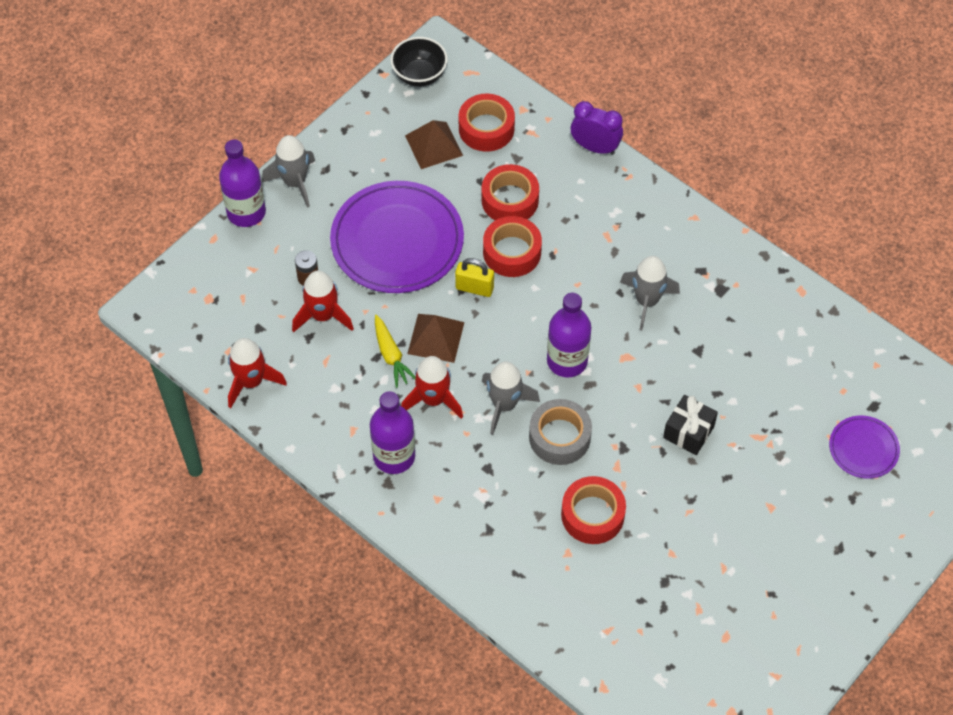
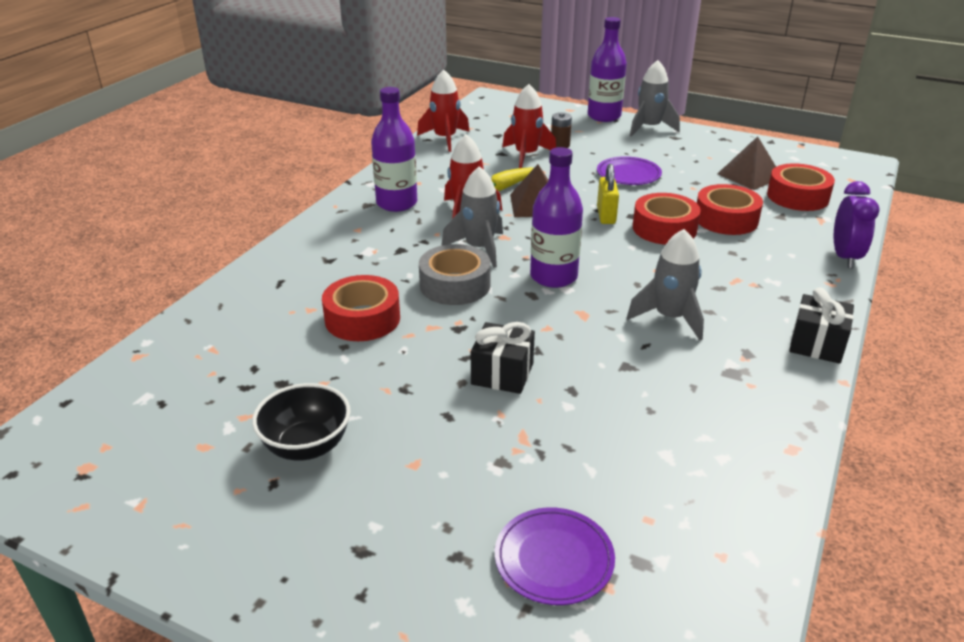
camera: 75 degrees right, 25 degrees down
purple plate [330,181,464,293] -> purple plate [597,156,662,185], size x0.49
black bowl [390,37,448,87] -> black bowl moved to [252,383,351,461]
none -> black gift [789,287,854,364]

